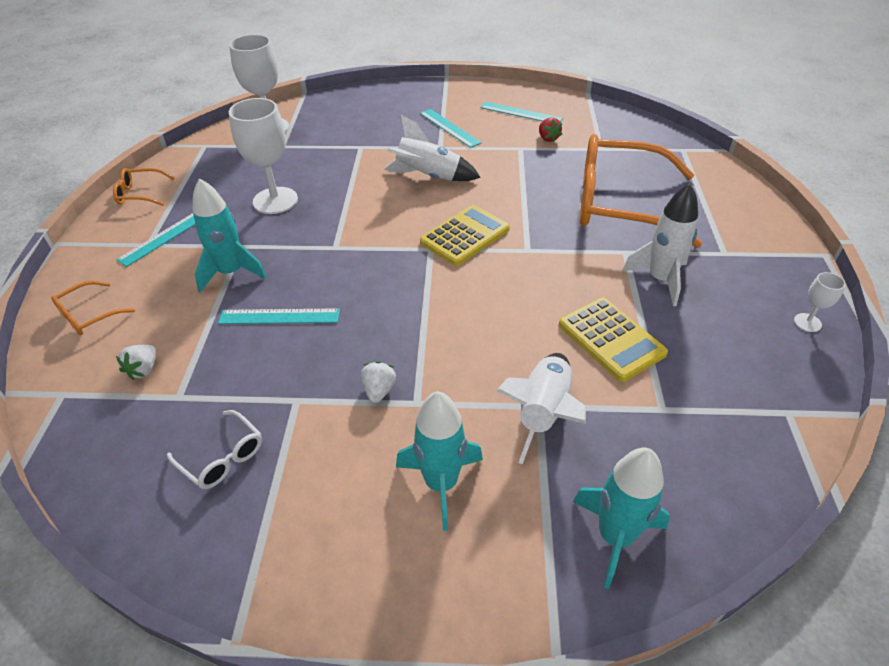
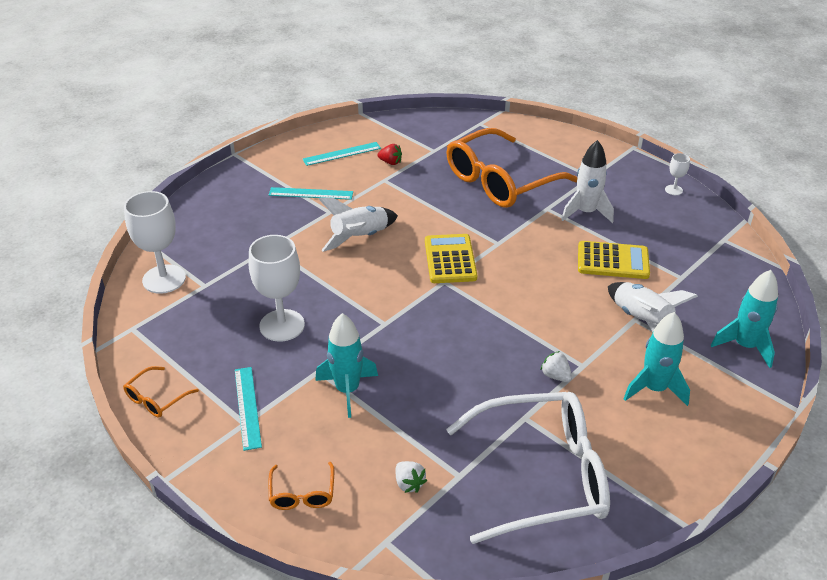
camera: 50 degrees left, 5 degrees down
white glasses [167,410,262,489] -> white glasses [446,392,610,544], size x2.41
turquoise ruler [218,308,340,324] -> none

